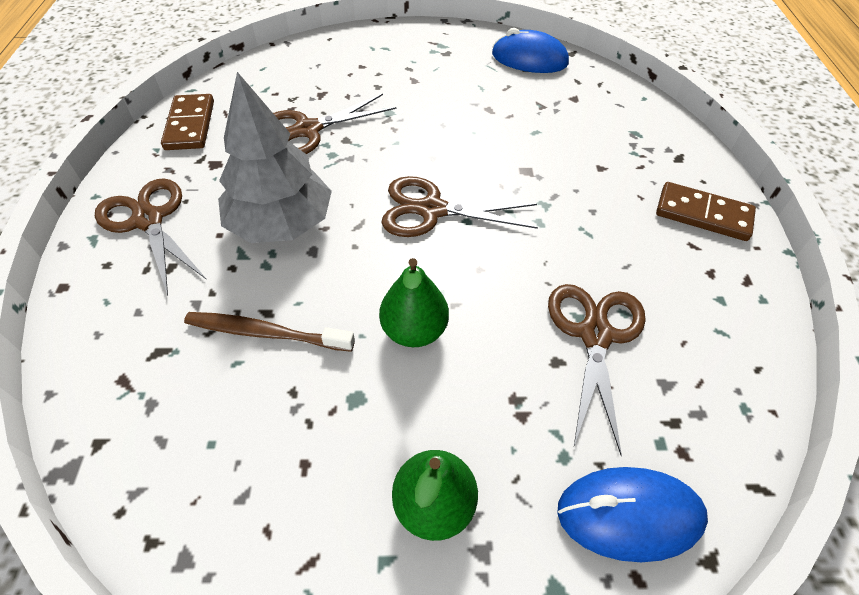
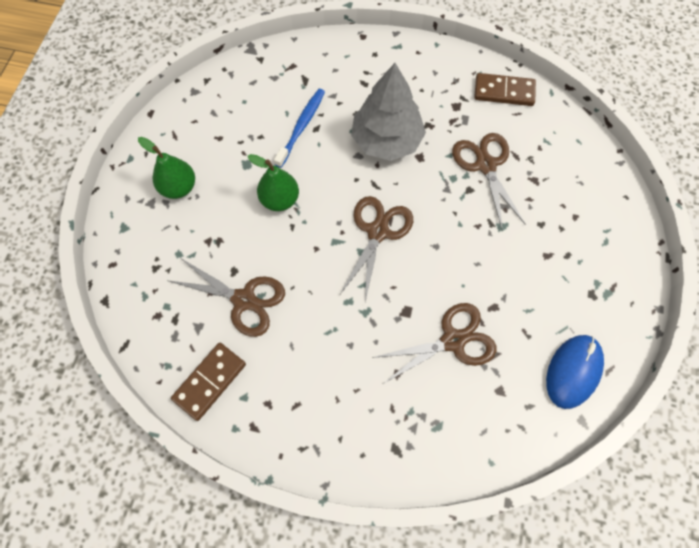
camera: 105 degrees right, 15 degrees up
brown scissors [95,178,207,295] -> brown scissors moved to [372,303,497,383]
brown toothbrush [184,312,355,352] -> blue toothbrush [274,89,325,168]
blue mouse [557,467,708,562] -> none
brown domino [656,182,756,241] -> brown domino moved to [171,343,246,421]

